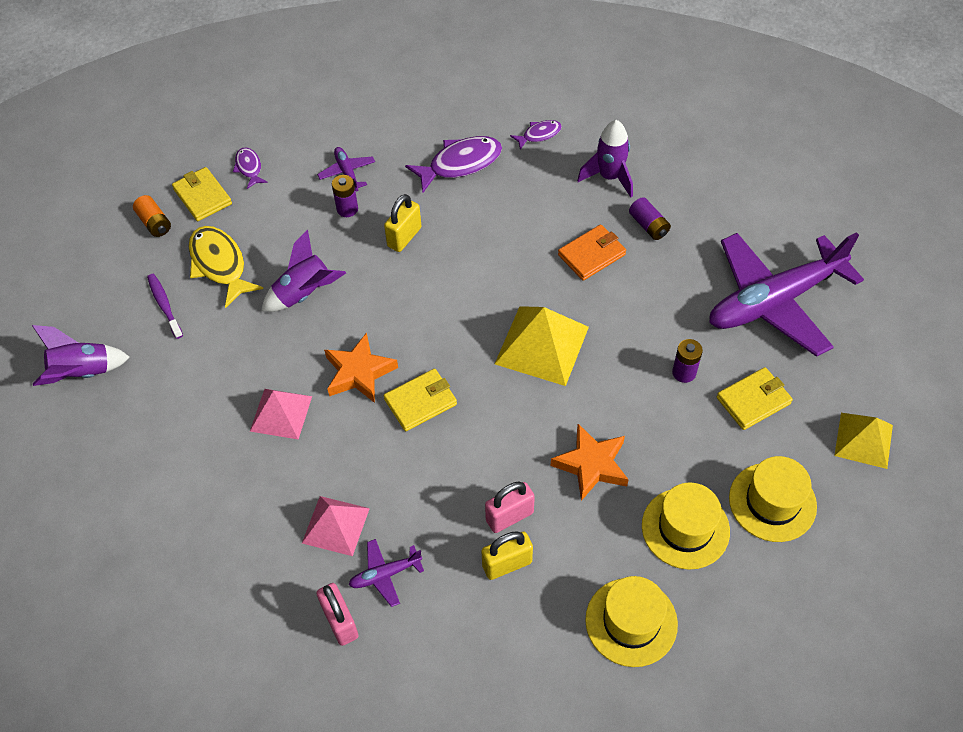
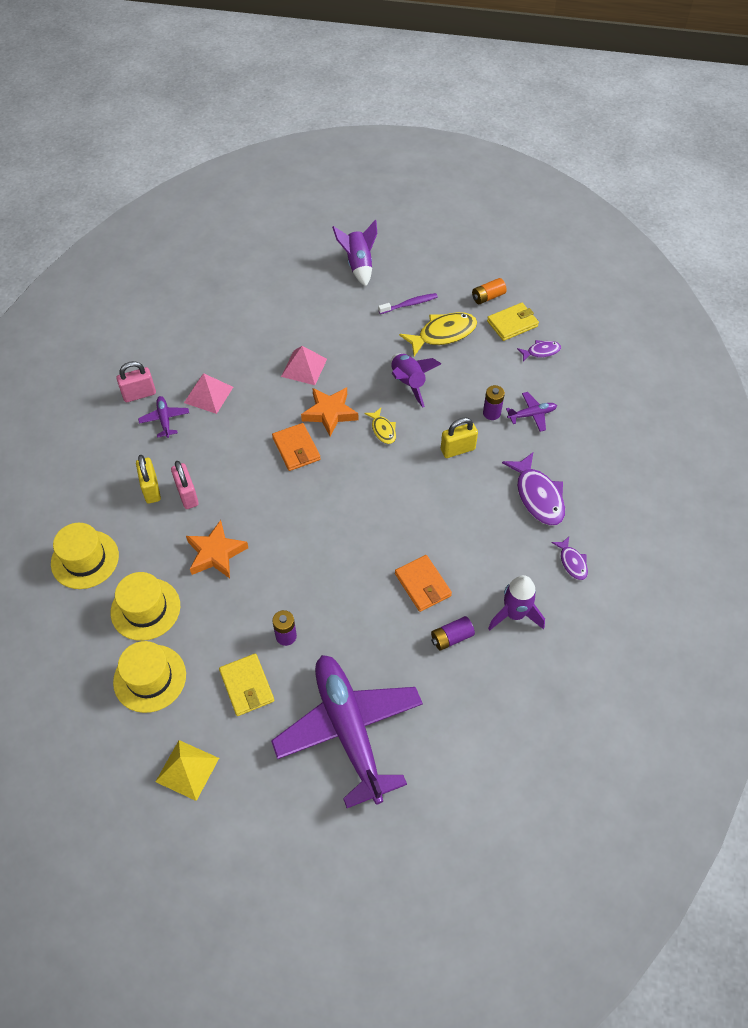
camera: 95 degrees right, 0 degrees up
yellow padlock [384,194,422,252] -> yellow padlock turned 60 degrees counterclockwise [441,418,478,458]
yellow wallet [384,369,457,431] -> orange wallet [272,423,321,471]
yellow pyramid [495,306,589,386] -> none
none -> yellow fish [365,408,396,444]

